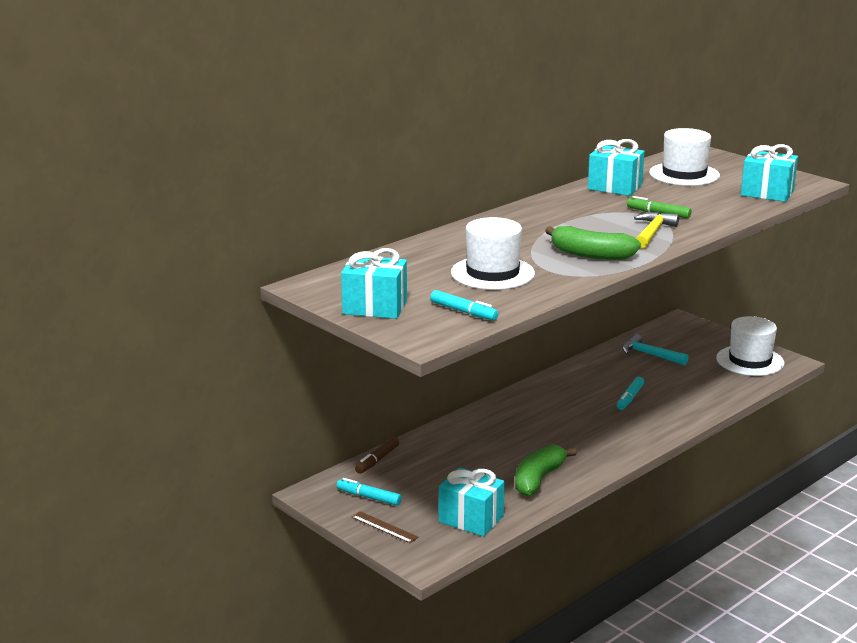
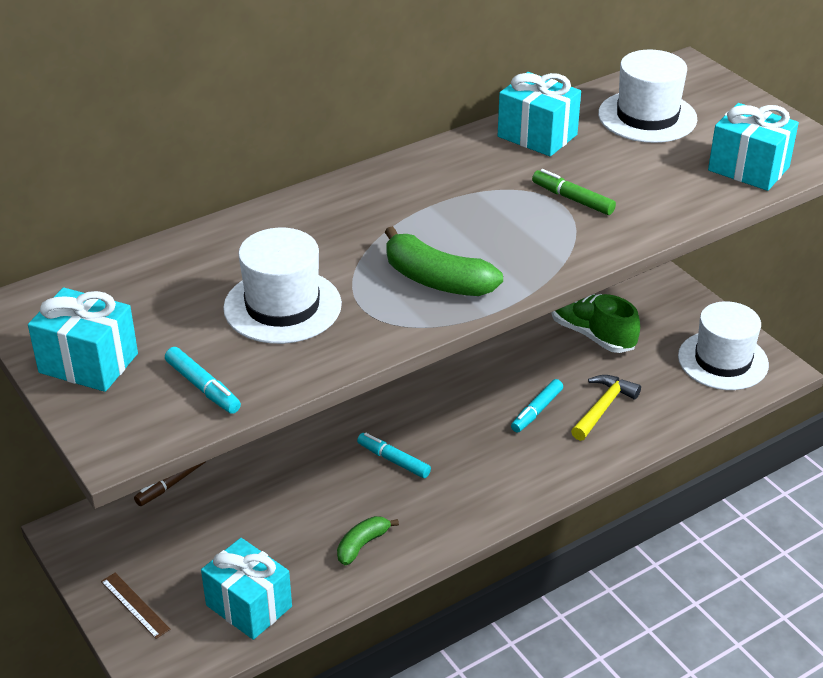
camera: 10 degrees right, 15 degrees up
turquoise marker [337,478,402,506] -> turquoise marker moved to [357,433,431,478]
green banana [515,444,577,496] -> green banana [337,516,399,565], size x0.62
turquoise hammer [622,334,688,365] -> green shoe [552,294,640,353]
yellow hammer [634,212,679,249] -> yellow hammer moved to [571,375,641,441]

